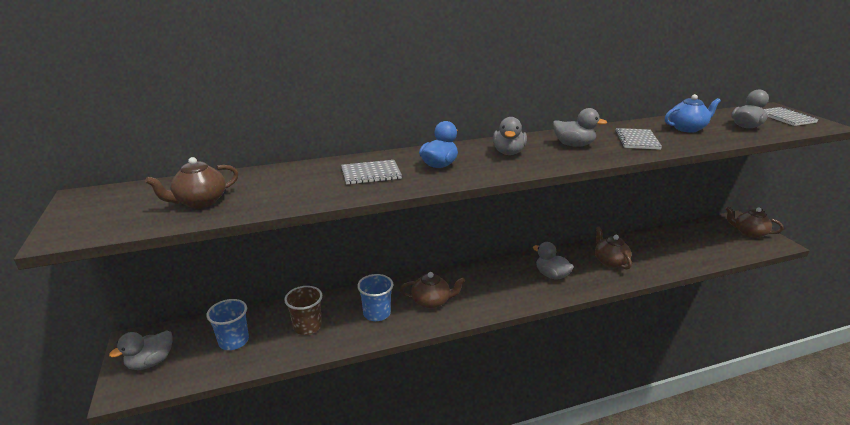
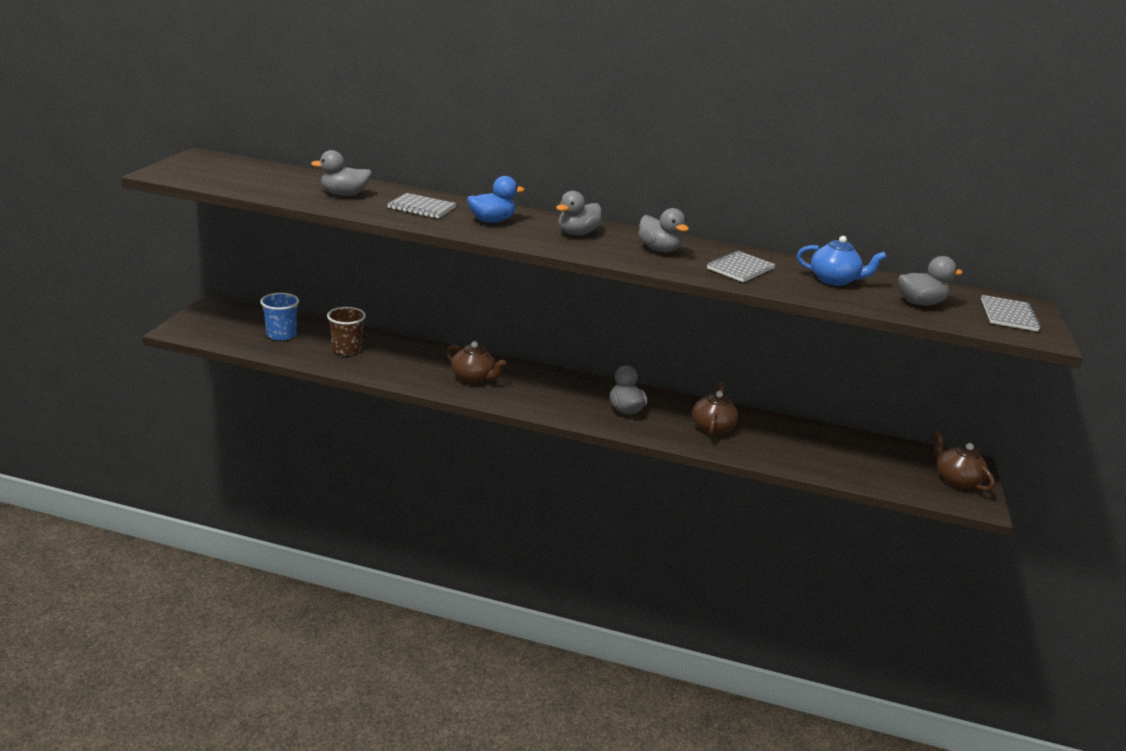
camera: 30 degrees right, 0 degrees up
grey duck [109,330,173,370] -> grey duck moved to [311,150,372,196]
brown teapot [145,157,239,208] -> none
blue cup [357,274,393,321] -> none

